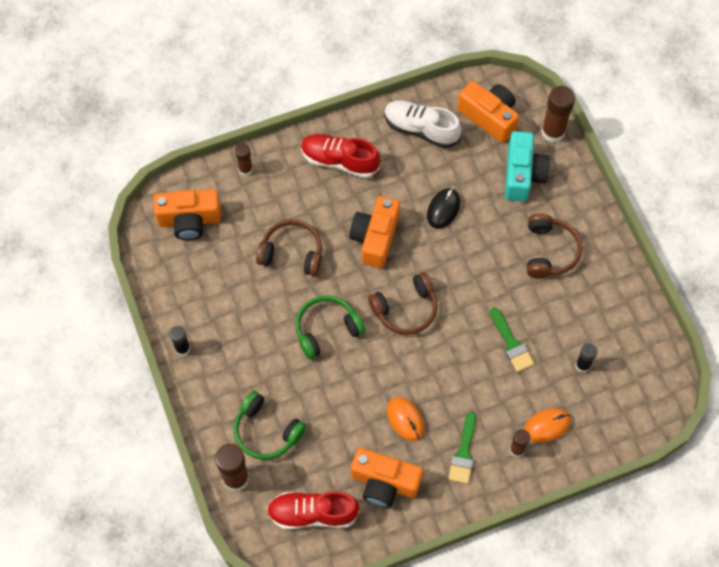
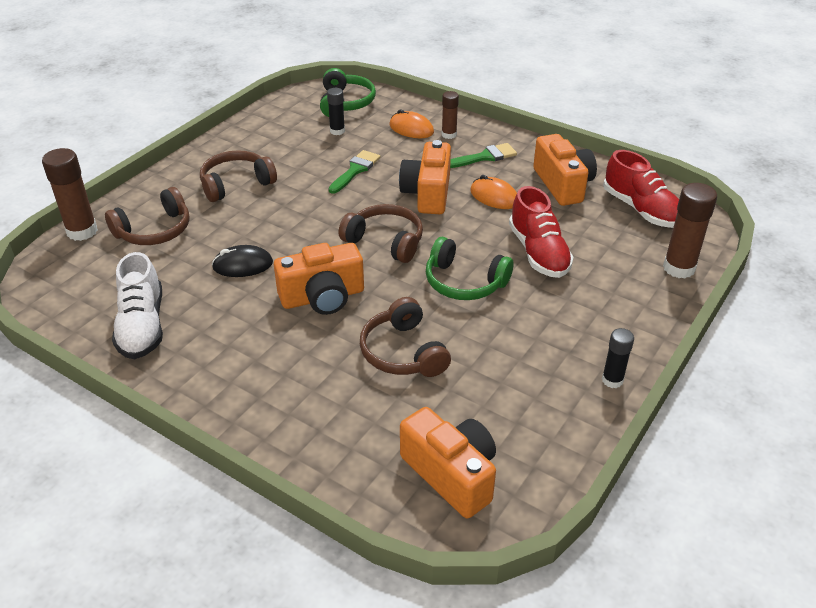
camera: 125 degrees left, 25 degrees down
green headphones [234,391,306,460] -> green headphones moved to [320,68,376,117]
brown glue stick [235,143,253,176] -> none
red shoe [301,134,380,178] -> red shoe moved to [509,186,573,278]
orange mouse [387,397,424,441] -> orange mouse turned 75 degrees counterclockwise [470,175,517,209]
orange camera [457,81,519,143] -> orange camera moved to [399,140,451,214]
turquoise camera [505,131,550,201] -> brown headphones [105,187,190,245]

